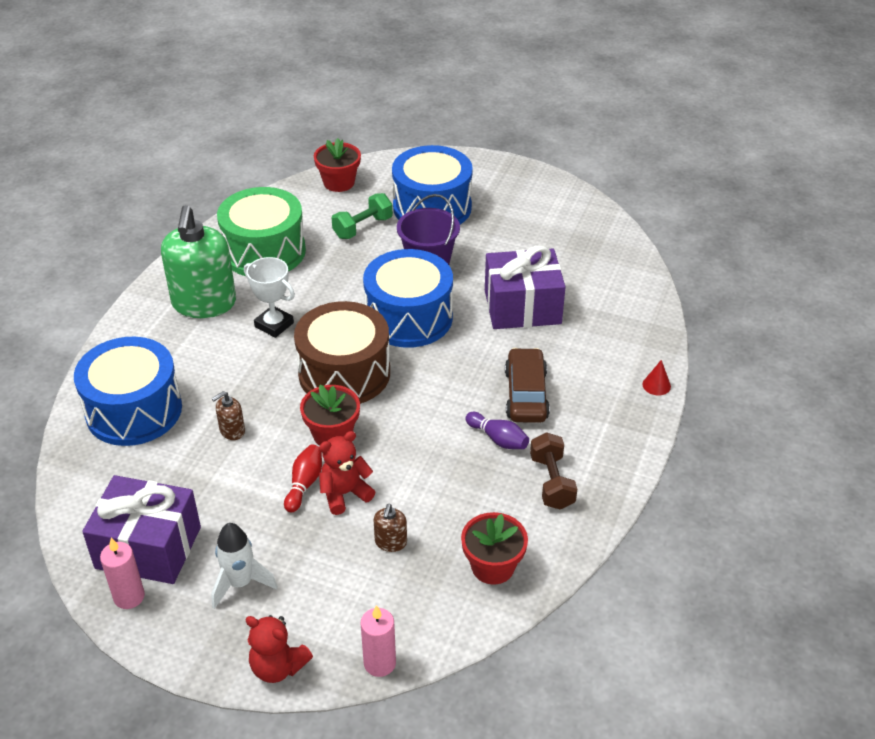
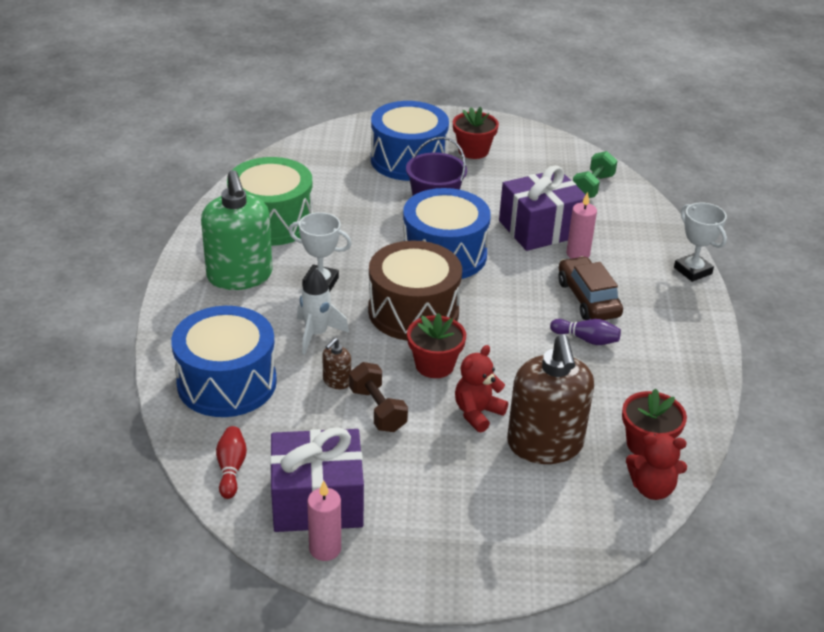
camera: 20 degrees left, 5 degrees down
white rocket [211,523,278,609] -> white rocket moved to [297,268,349,355]
red teddy bear [245,615,313,683] -> red teddy bear moved to [626,434,687,500]
red bowling pin [284,444,322,513] -> red bowling pin moved to [216,426,247,499]
red flower pot [314,138,361,192] -> red flower pot moved to [453,107,499,159]
green dumbbell [332,193,393,239] -> green dumbbell moved to [573,151,617,198]
pink candle [361,605,396,677] -> pink candle moved to [566,192,597,259]
brown soap dispenser [374,504,407,552] -> brown soap dispenser [507,334,594,464], size x2.41
brown dumbbell [530,432,577,509] -> brown dumbbell moved to [349,362,408,432]
red cone [643,360,671,395] -> white trophy [674,202,727,282]

